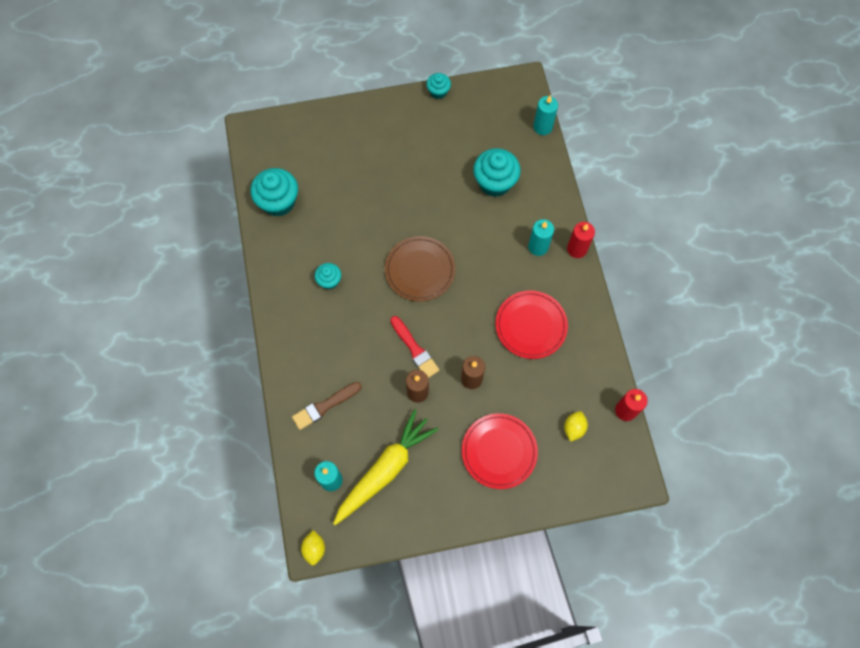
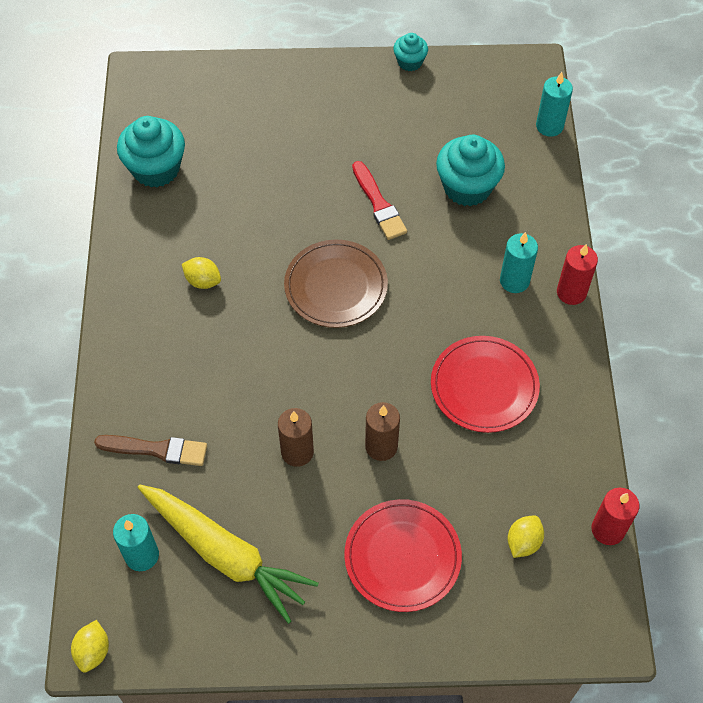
camera: 10 degrees right, 10 degrees down
brown brush [292,382,362,430] -> brown brush turned 150 degrees counterclockwise [94,435,207,466]
turquoise cupcake [315,263,341,289] -> yellow lemon [182,257,221,289]
yellow carrot [333,409,439,525] -> yellow carrot turned 75 degrees clockwise [138,484,319,624]
red brush [390,316,439,378] -> red brush moved to [352,161,407,240]

